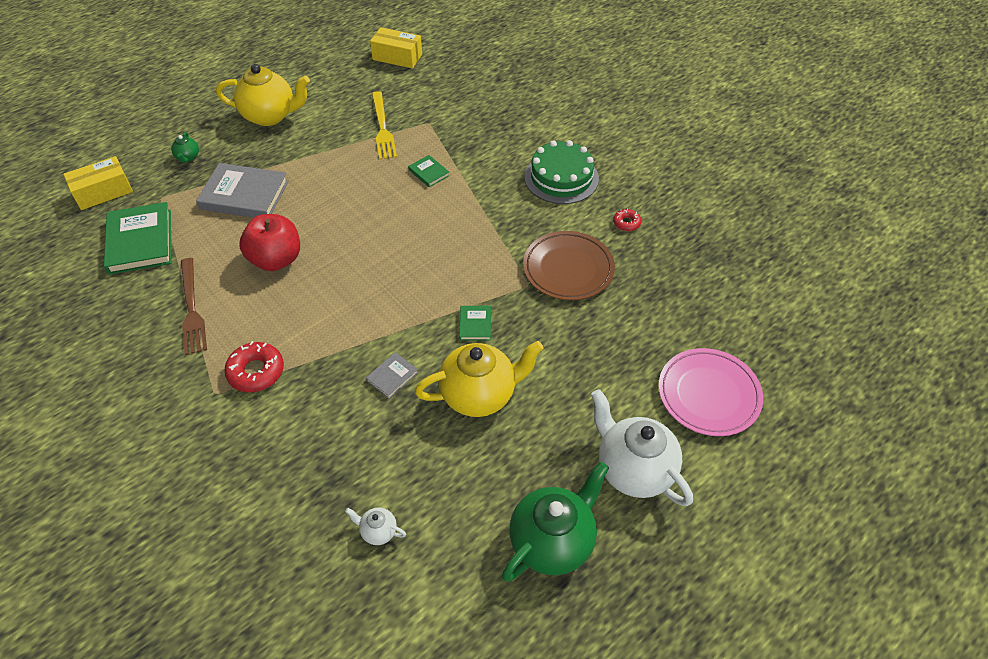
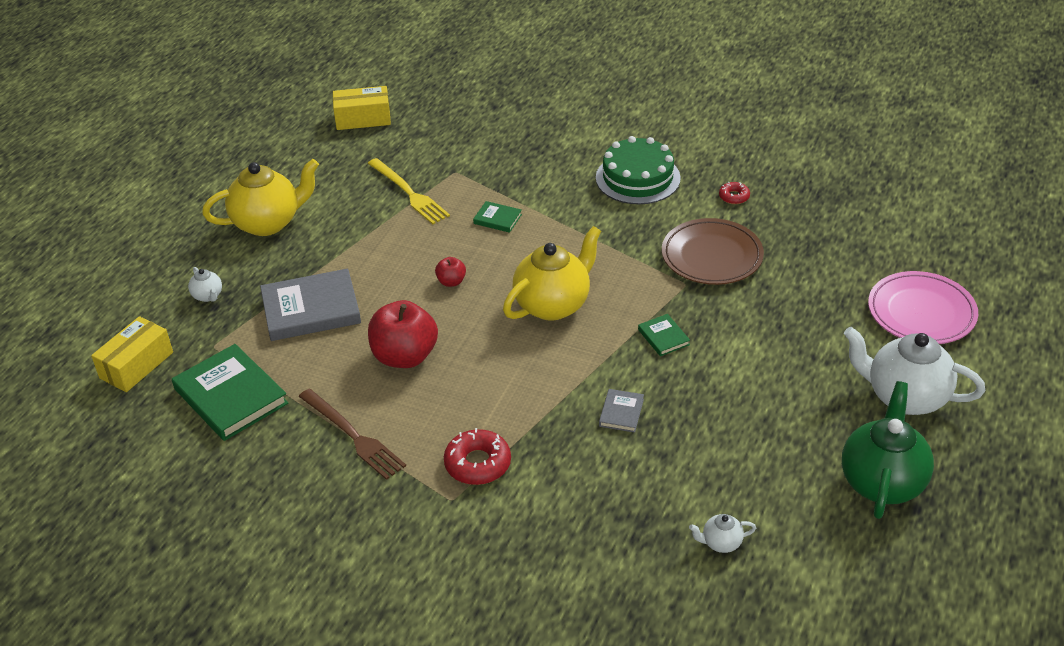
camera: 25 degrees left, 10 degrees down
green teapot [171,132,199,163] -> white teapot [188,267,222,302]
yellow teapot [415,341,543,417] -> yellow teapot moved to [503,226,601,321]
none -> red apple [435,257,466,287]

